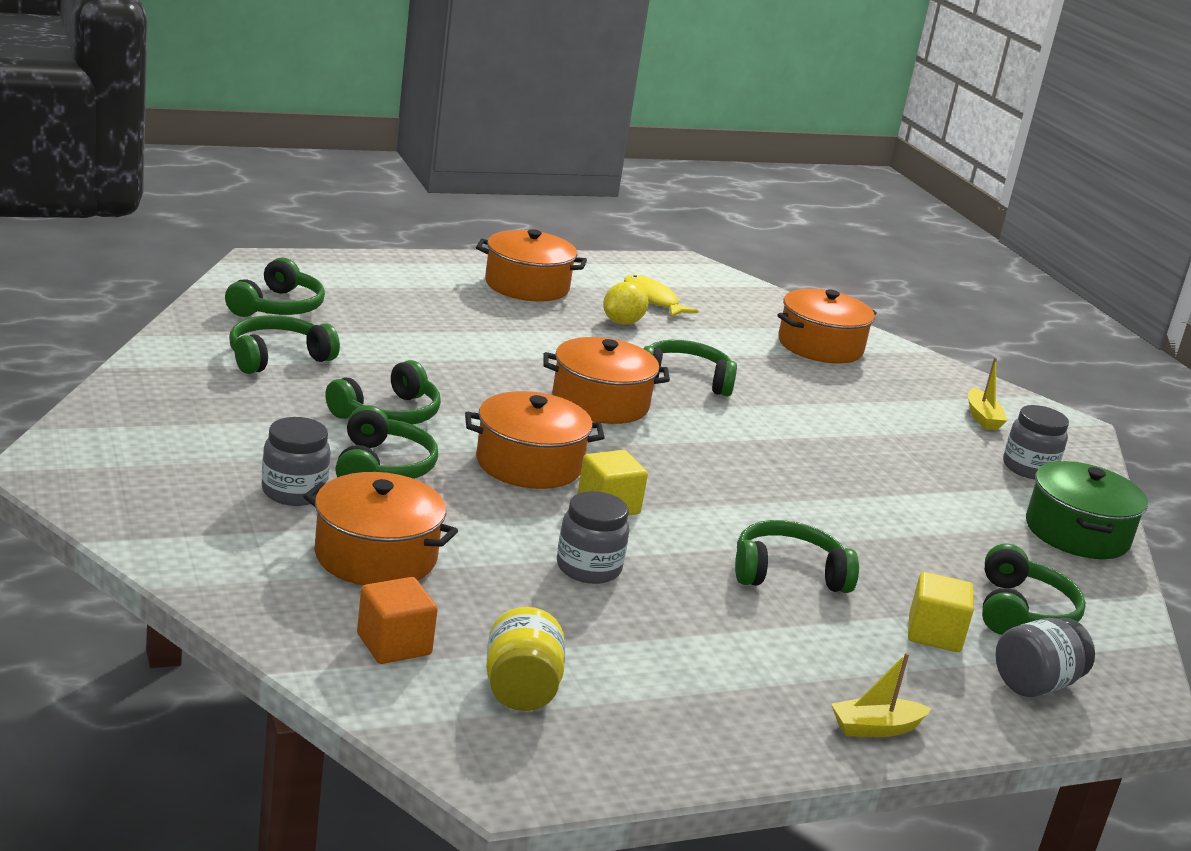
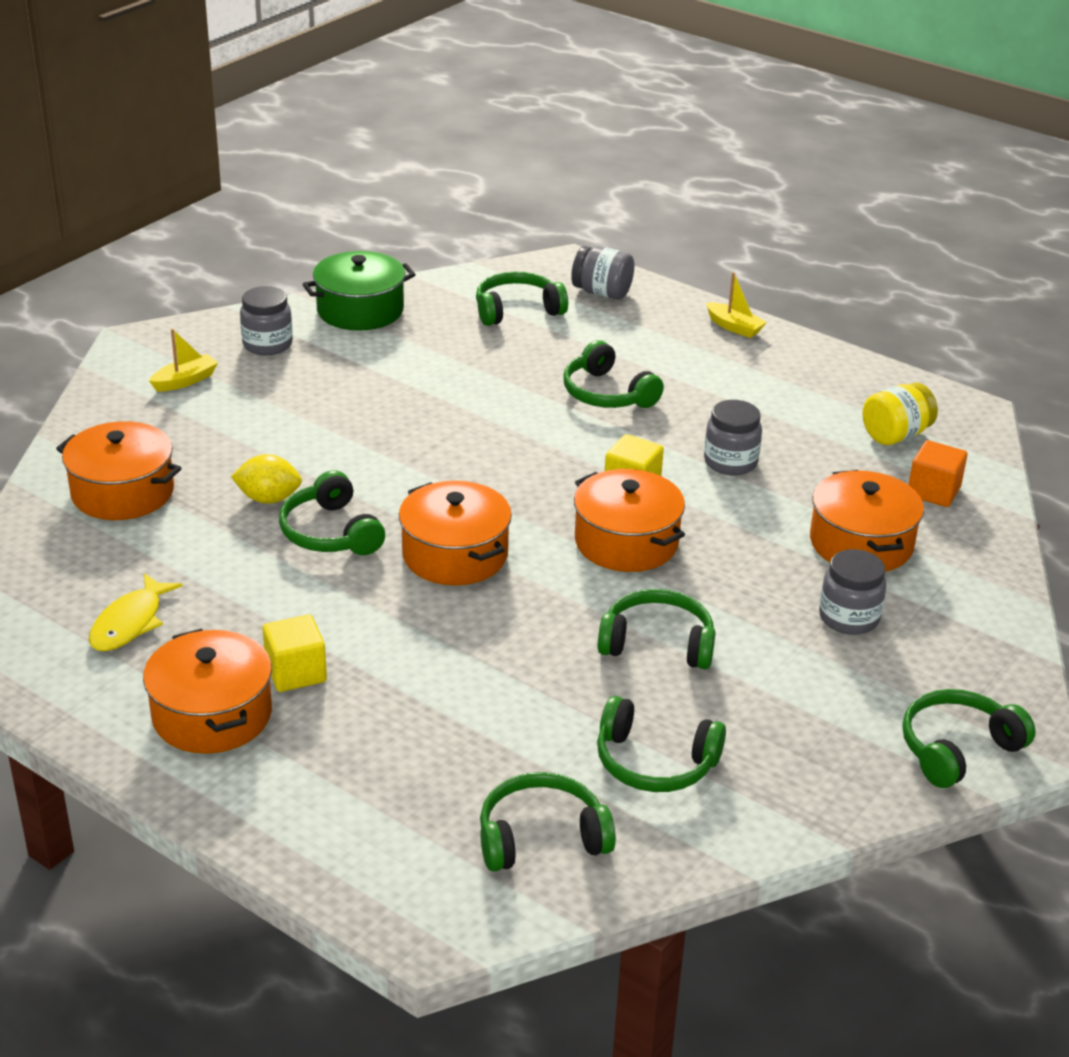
camera: 120 degrees left, 10 degrees up
green headphones [335,405,438,479] -> green headphones moved to [902,689,1036,788]
yellow lemon [603,282,649,325] -> yellow lemon moved to [231,454,302,504]
yellow cube [908,572,974,652] -> yellow cube moved to [263,614,327,692]

